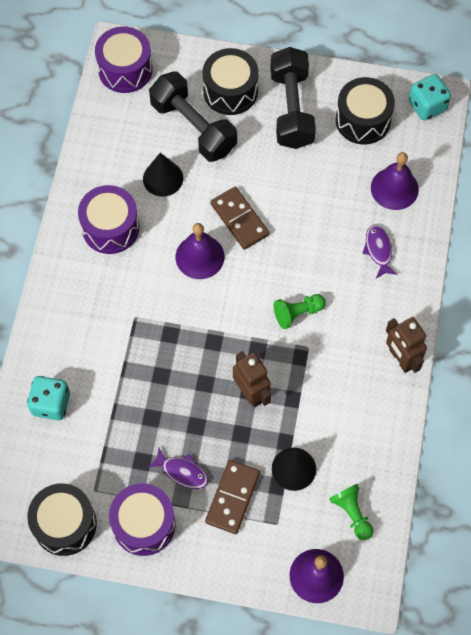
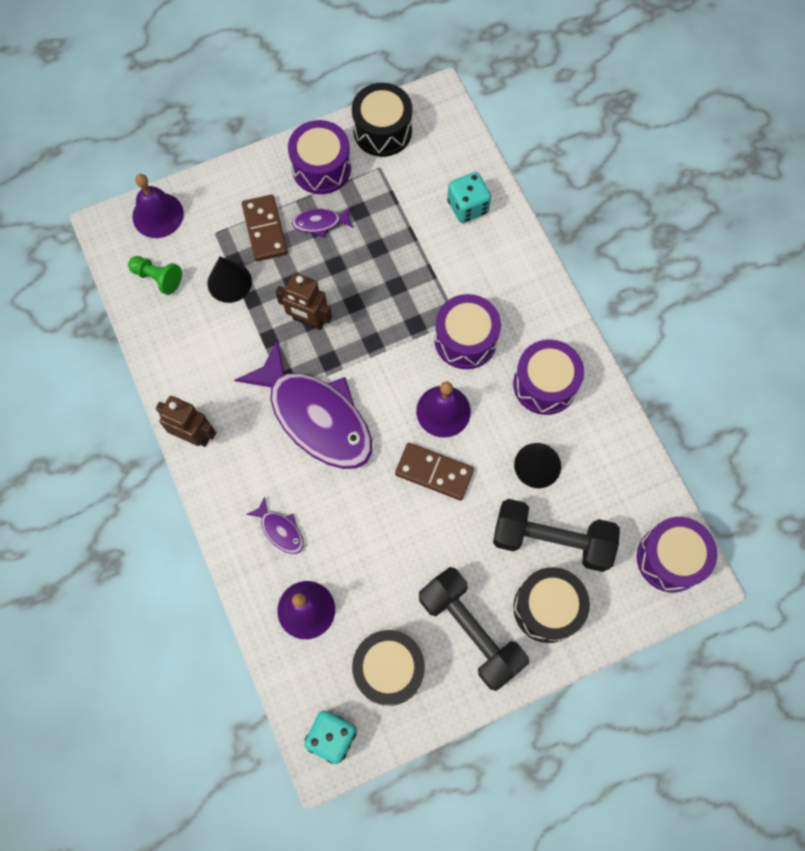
camera: 145 degrees right, 5 degrees up
green pawn [274,294,326,329] -> purple fish [234,340,372,469]
none -> purple drum [434,294,501,369]

